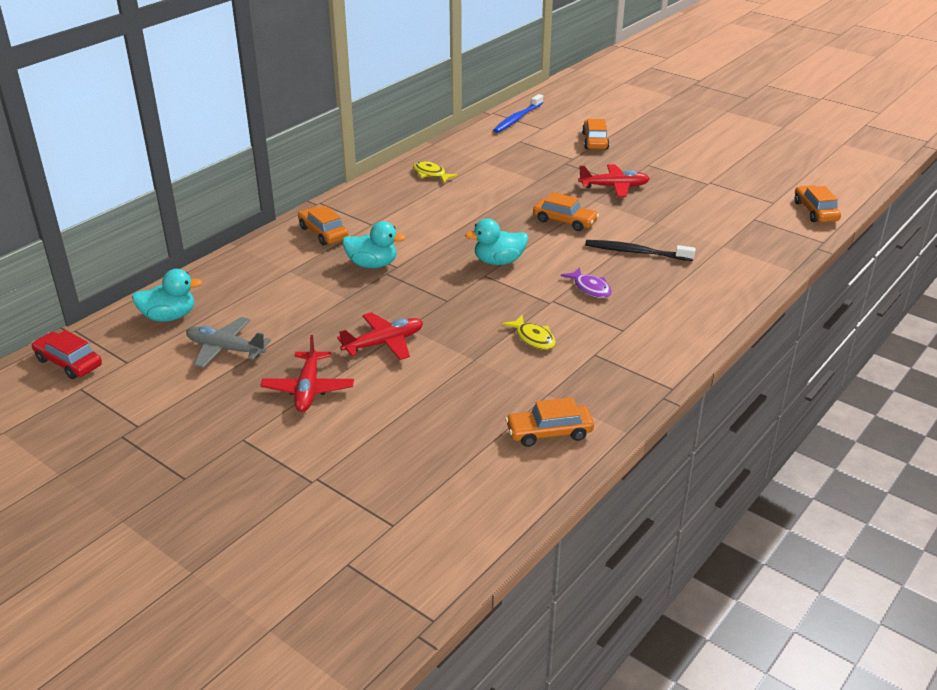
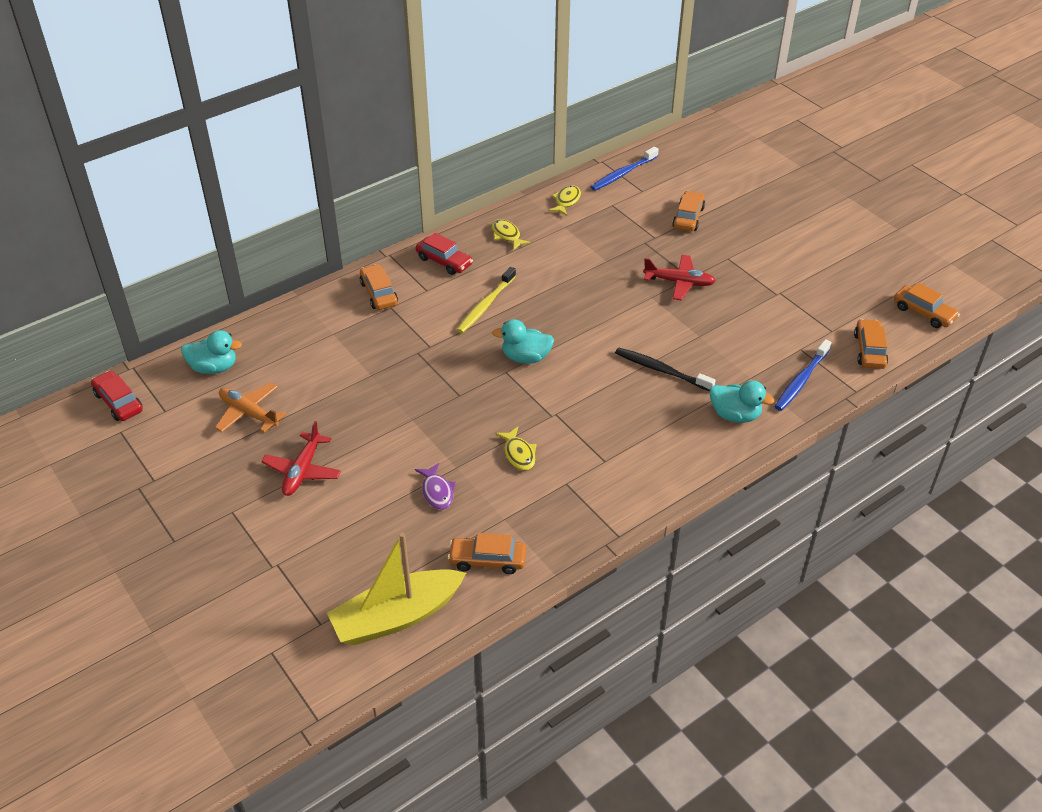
camera: 15 degrees right, 10 degrees up
grey plane [186,317,271,368] -> orange plane [215,383,286,432]
red plane [337,312,423,360] -> none
turquoise duck [342,221,406,268] -> turquoise duck moved to [710,381,775,423]
orange car [533,192,599,231] -> orange car moved to [894,282,960,328]
purple fish [561,267,612,298] -> purple fish moved to [415,463,456,510]
none -> yellow boat [327,532,466,645]
none -> red car [416,233,473,275]
none -> yellow toothbrush [457,267,516,333]
none -> yellow fish [548,185,581,216]
none -> blue toothbrush [775,339,831,411]

